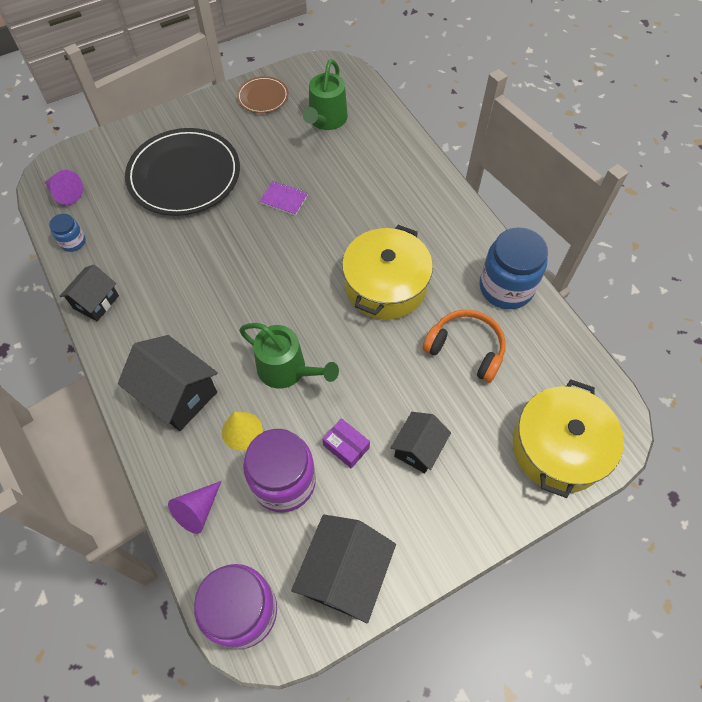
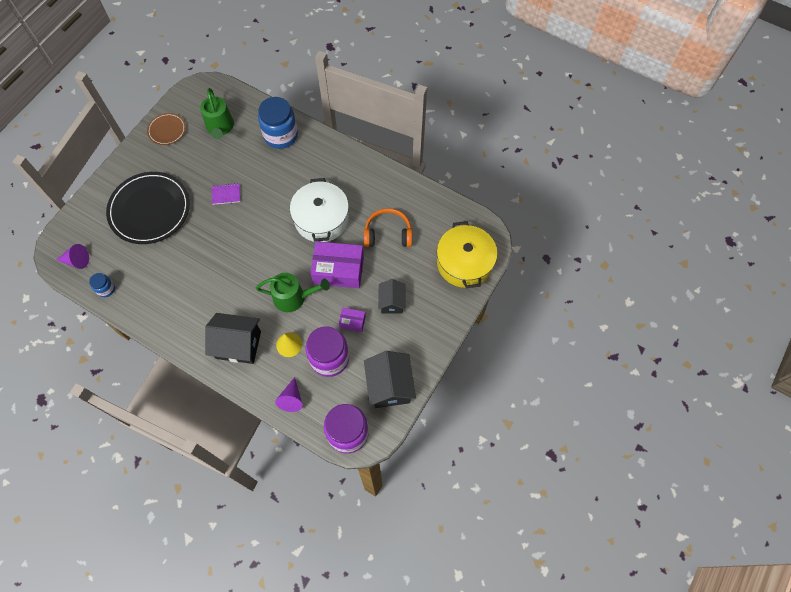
camera: 30 degrees left, 5 degrees up
black house [59,265,119,321] -> none
yellow pot [342,225,433,320] -> white pot [290,178,349,242]
blue jar [479,227,548,309] -> blue jar moved to [258,97,298,149]
none -> purple box [310,241,364,288]

